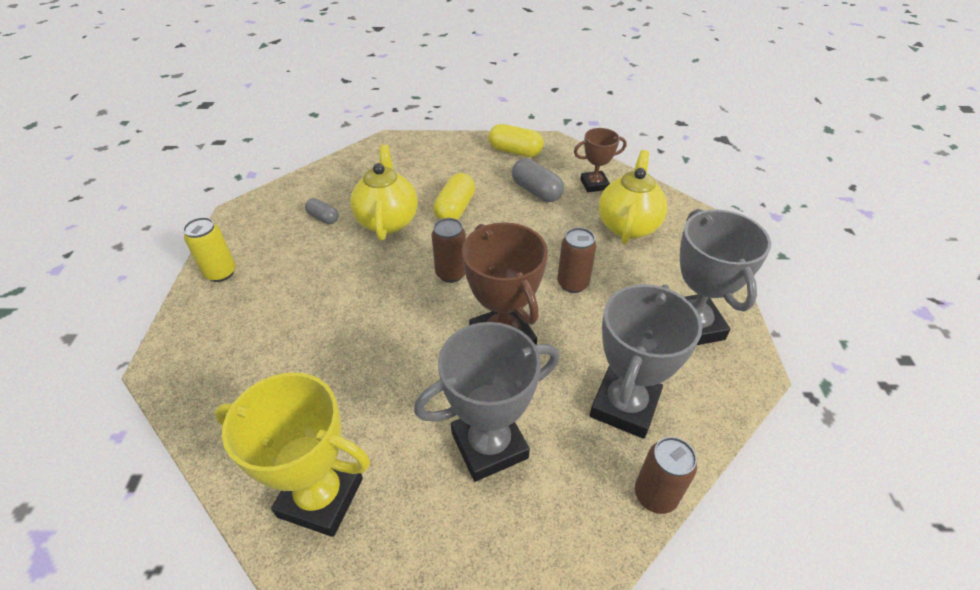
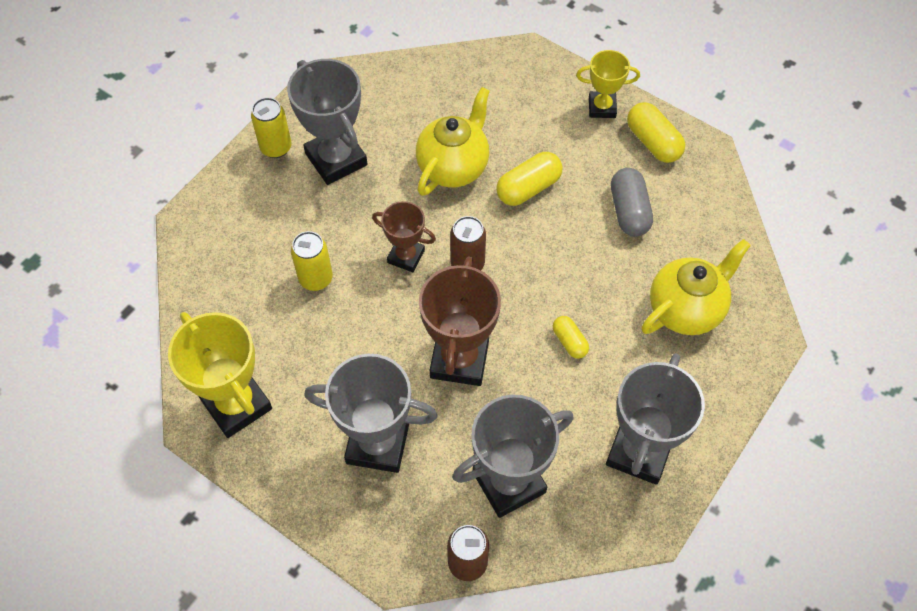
camera: 35 degrees right, 15 degrees up
grey capsule [305,198,339,224] -> none
brown can [557,227,596,293] -> yellow capsule [553,316,589,359]
brown trophy [574,128,627,192] -> brown trophy moved to [372,201,436,272]
none -> grey trophy [287,59,367,185]
none -> yellow can [291,231,333,291]
none -> yellow trophy [576,50,640,118]

